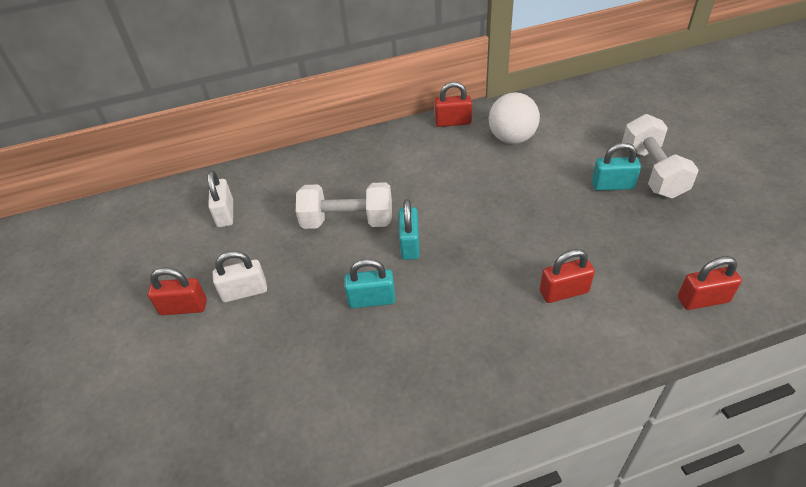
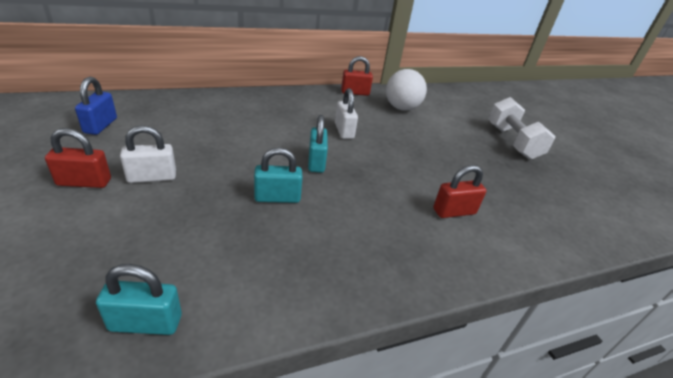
camera: 10 degrees left, 10 degrees down
white padlock [208,171,233,227] -> white padlock moved to [335,88,358,139]
white dumbbell [296,182,392,229] -> none
turquoise padlock [592,143,641,191] -> turquoise padlock moved to [96,264,182,335]
red padlock [678,256,742,310] -> none
none -> blue padlock [75,77,117,135]

